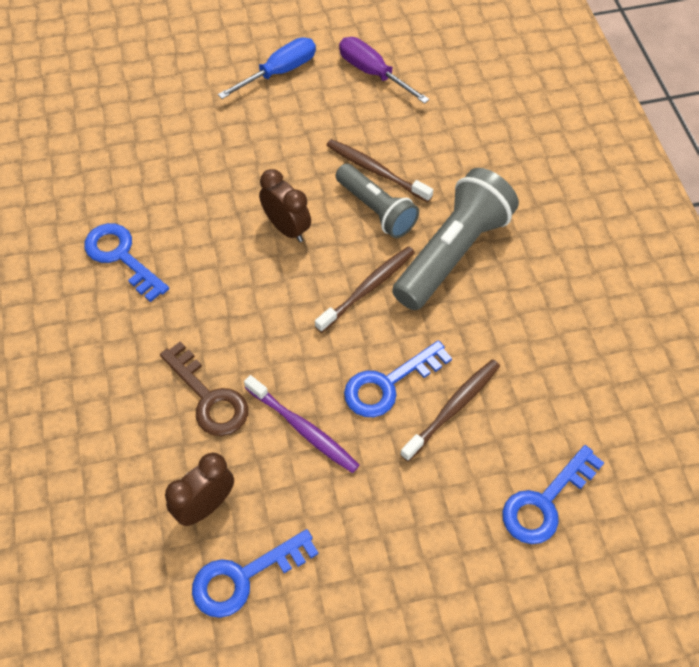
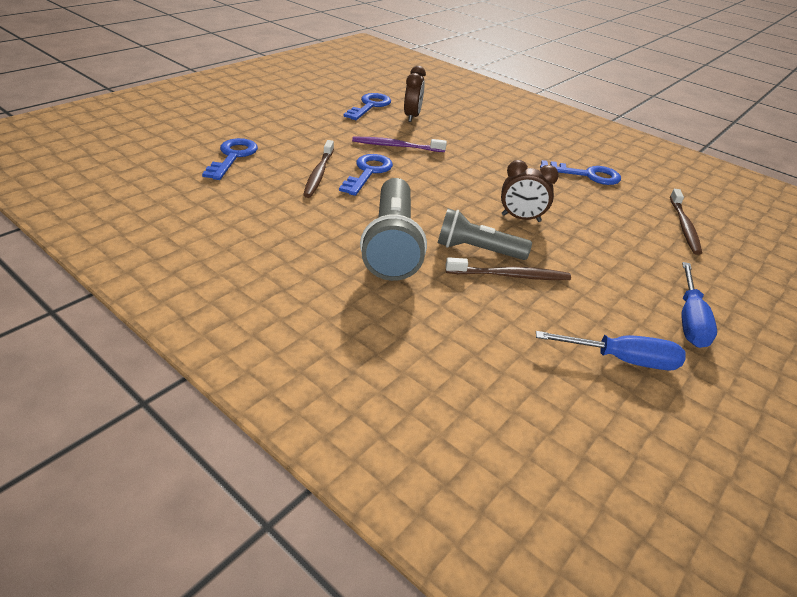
camera: 140 degrees right, 20 degrees down
brown key [160,342,248,436] -> none
brown toothbrush [315,246,415,333] -> brown toothbrush moved to [670,189,702,255]
purple screwdriver [339,37,430,104] -> blue screwdriver [536,331,686,370]

